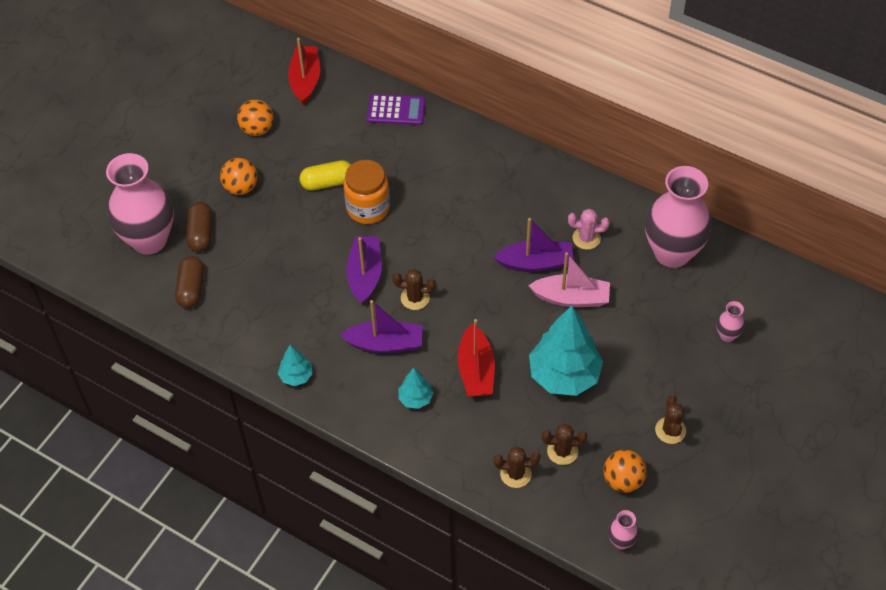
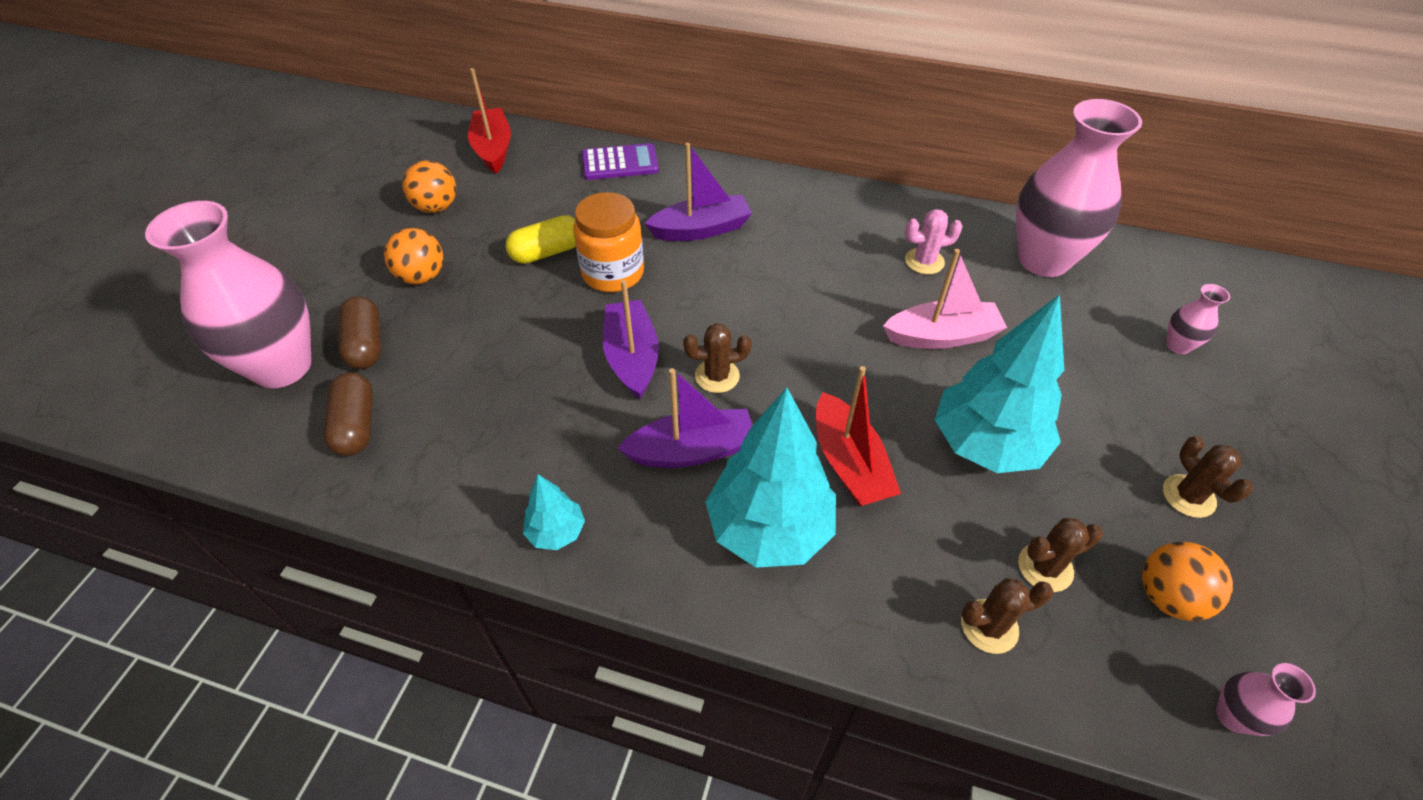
camera: 15 degrees left, 5 degrees down
turquoise tree [398,368,433,409] -> turquoise tree [705,387,836,568], size x2.10
purple boat [493,218,574,272] -> purple boat moved to [644,143,752,241]

